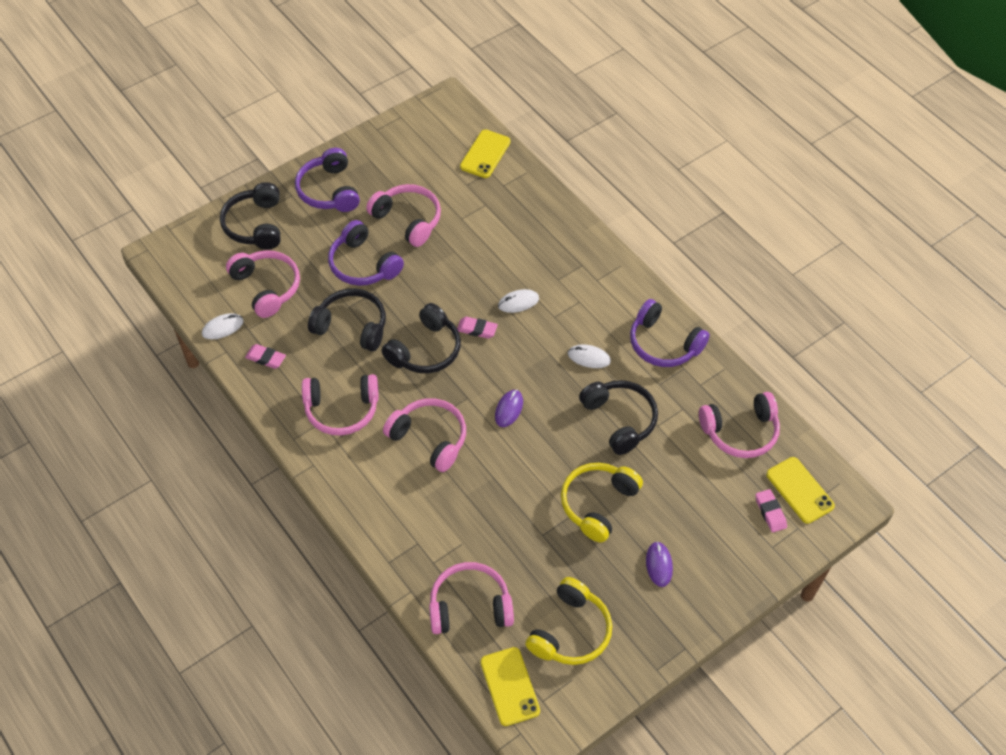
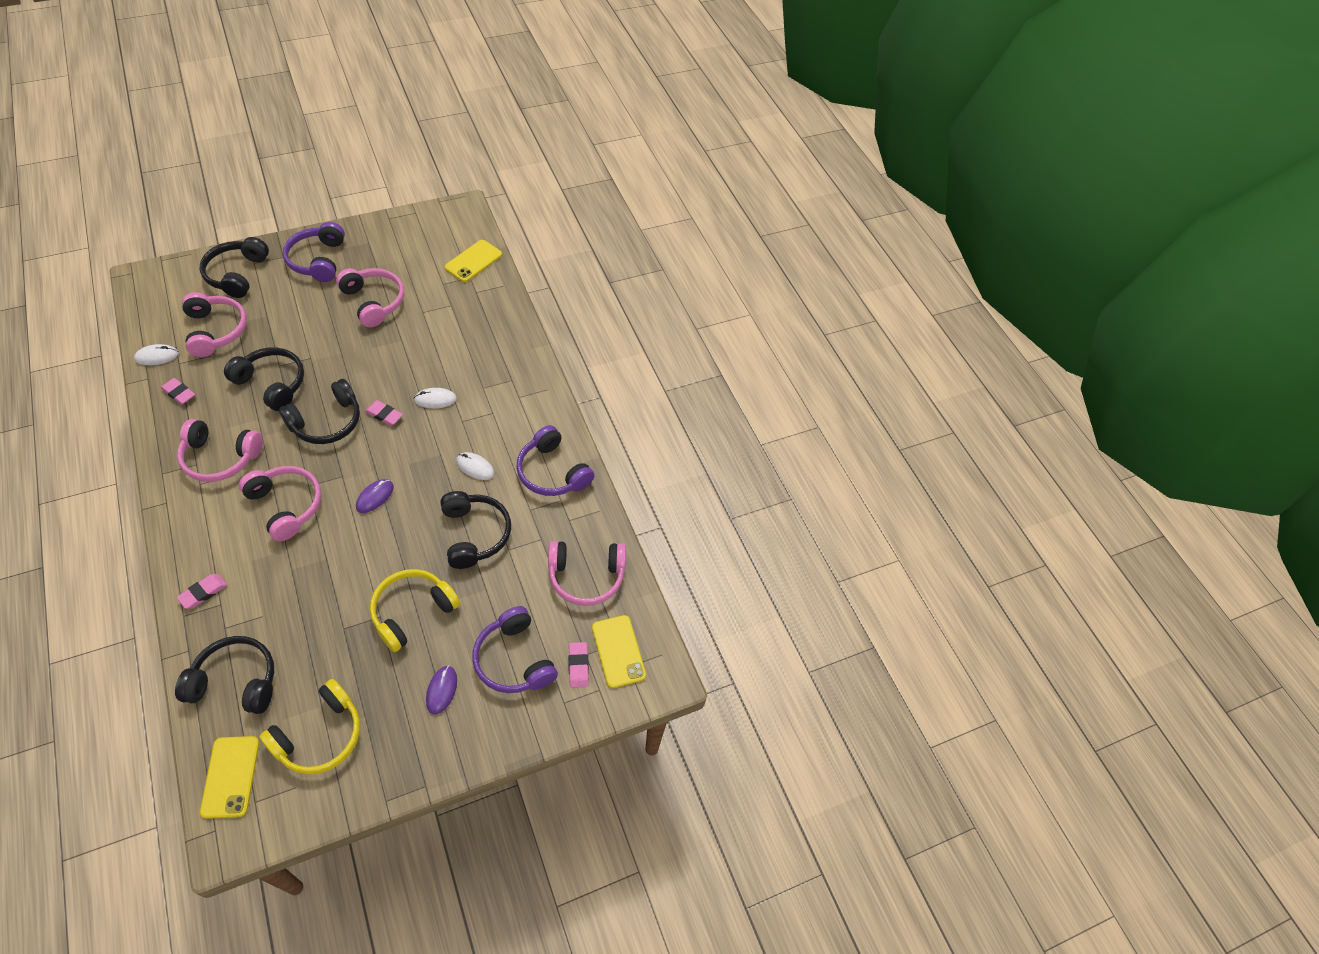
camera: 10 degrees right, 0 degrees up
purple headphones [328,220,404,286] -> purple headphones moved to [472,606,558,693]
pink headphones [429,562,514,634] -> black headphones [175,636,274,714]
none -> pink eraser [177,574,227,609]

